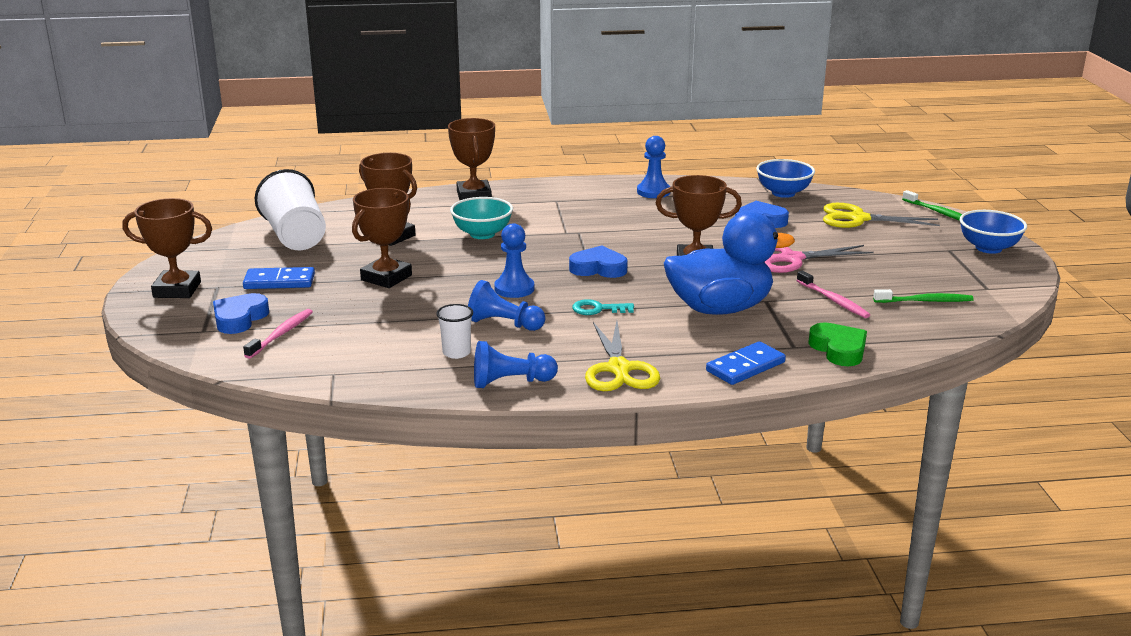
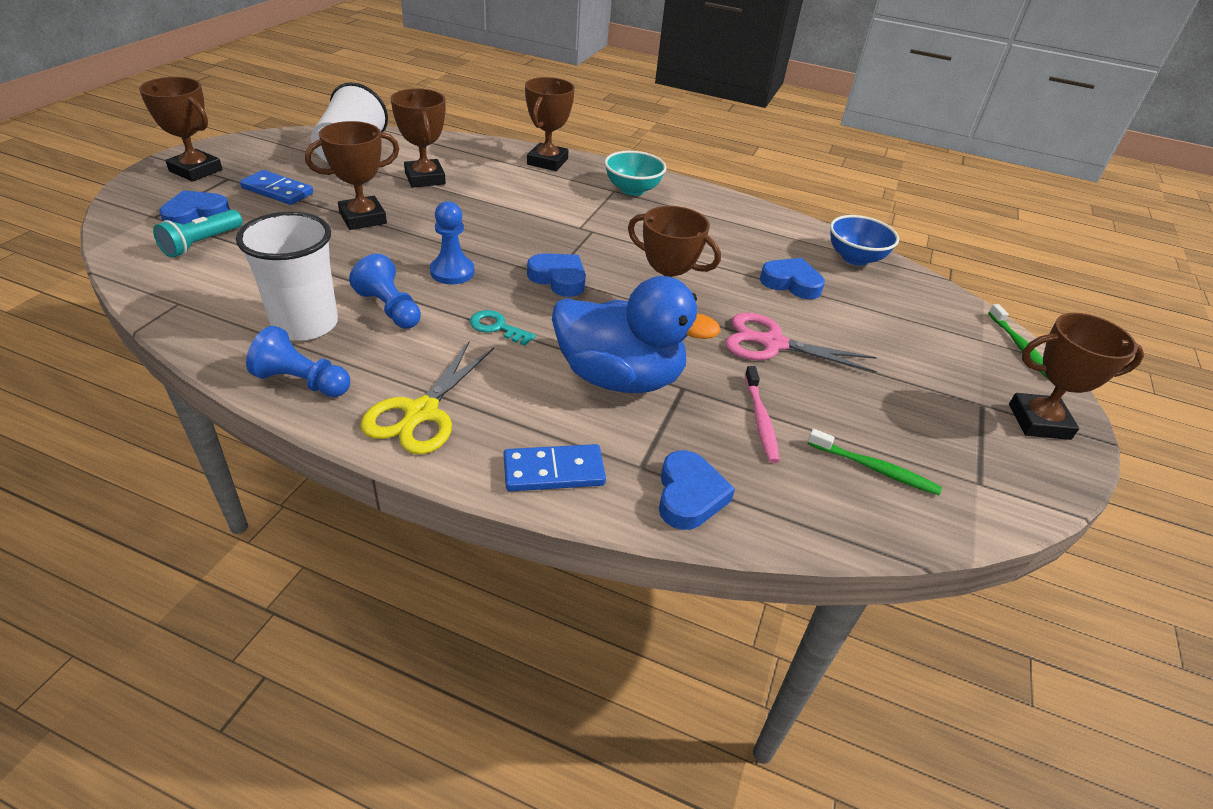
camera: 25 degrees right, 15 degrees up
pink toothbrush [243,309,313,359] -> turquoise flashlight [153,209,243,258]
white cup [436,304,473,359] -> white cup [236,212,338,341], size x2.04
turquoise bowl [450,197,513,239] -> turquoise bowl moved to [604,151,666,196]
blue pawn [637,136,670,198] -> none
green heart [808,322,867,366] -> blue heart [659,450,735,530]
yellow scissors [823,203,940,228] -> none
blue bowl [960,210,1027,254] -> brown trophy [1009,313,1144,440]

